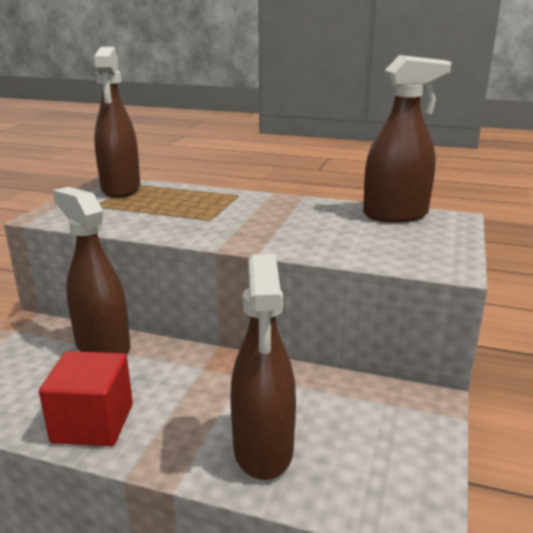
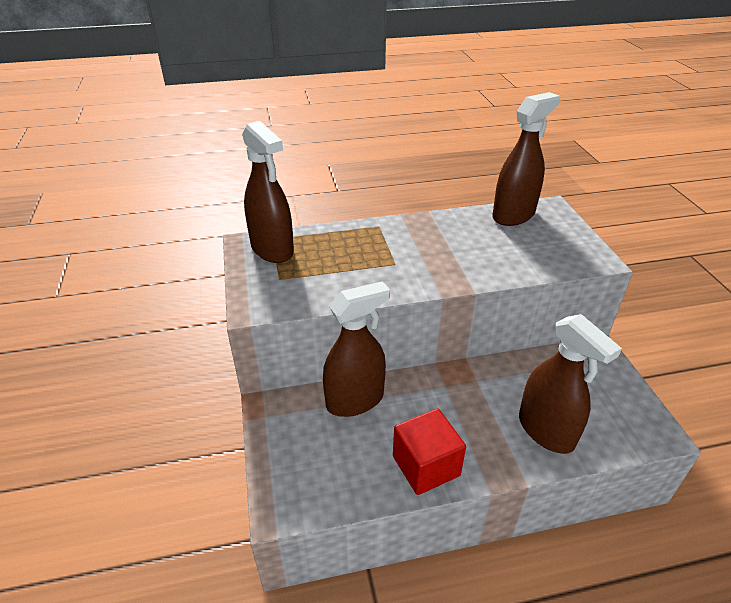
camera: 30 degrees left, 15 degrees up
brown spray bottle [53,187,130,355] -> brown spray bottle turned 135 degrees clockwise [323,281,390,417]

